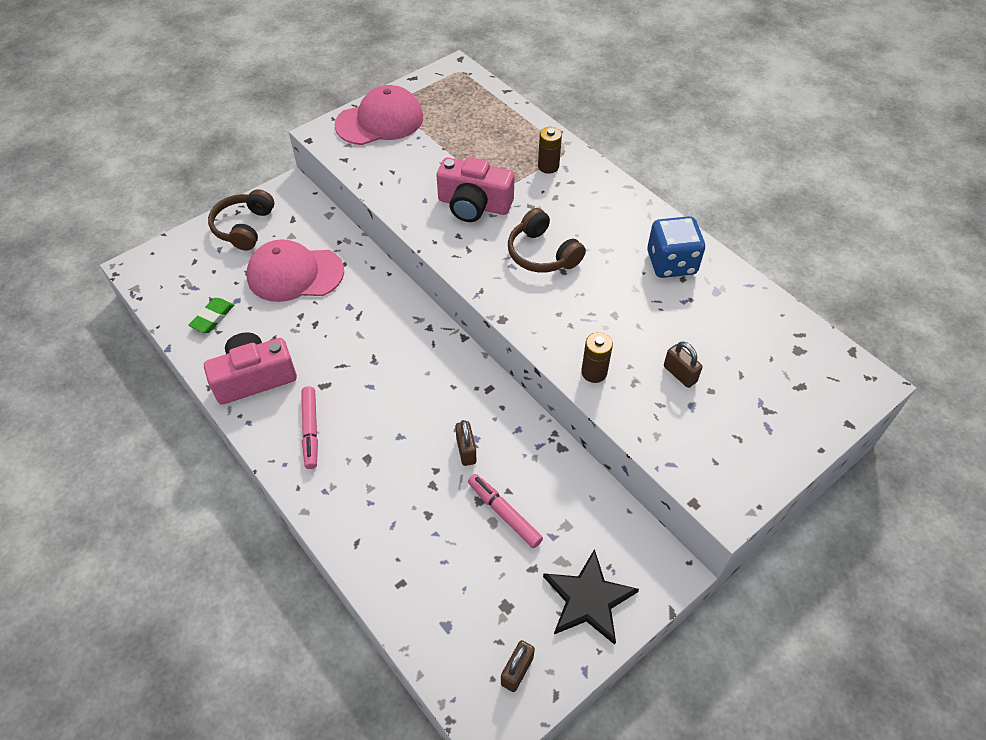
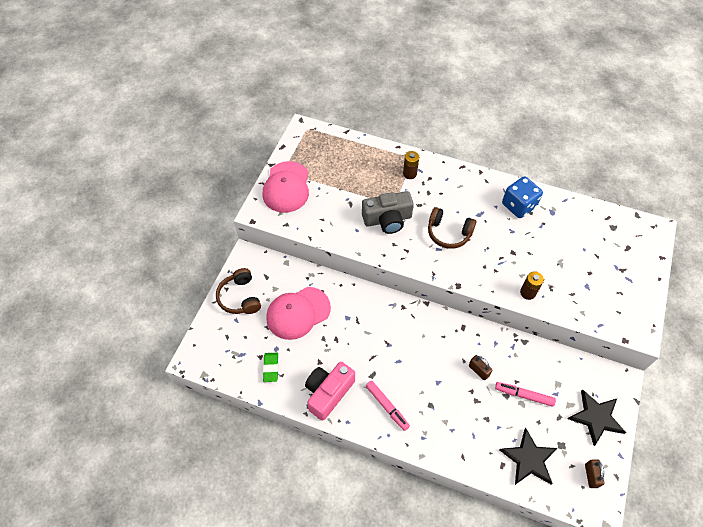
camera: 30 degrees left, 5 degrees up
pink cap [335,85,423,145] -> pink cap turned 150 degrees clockwise [263,161,309,213]
pink camera [437,157,515,222] -> grey camera [362,191,414,234]
brown padlock [664,341,703,388] -> none
none -> black star [500,428,558,485]

